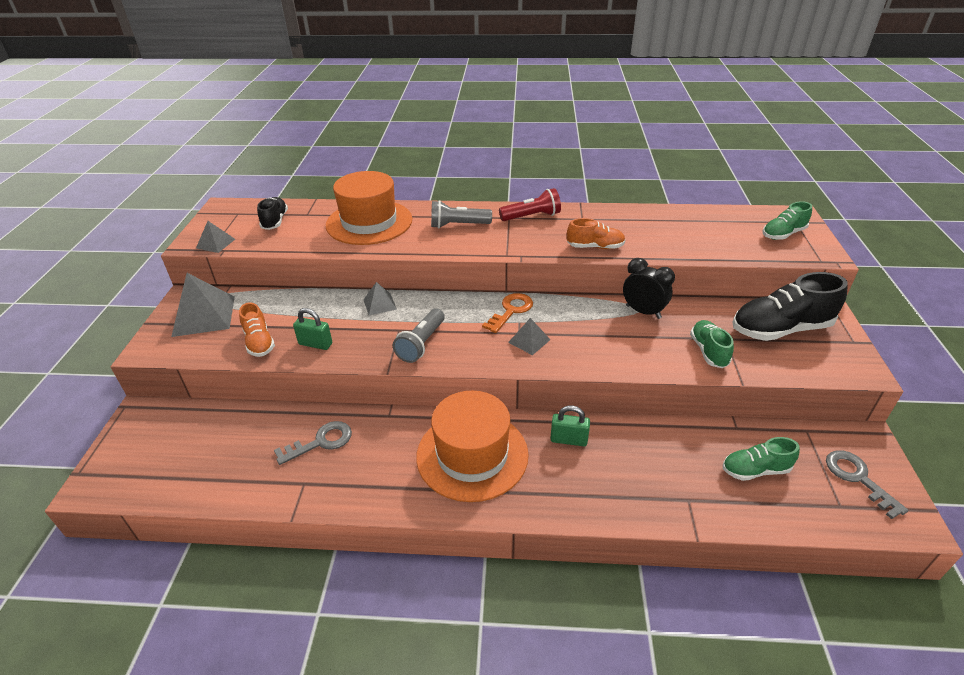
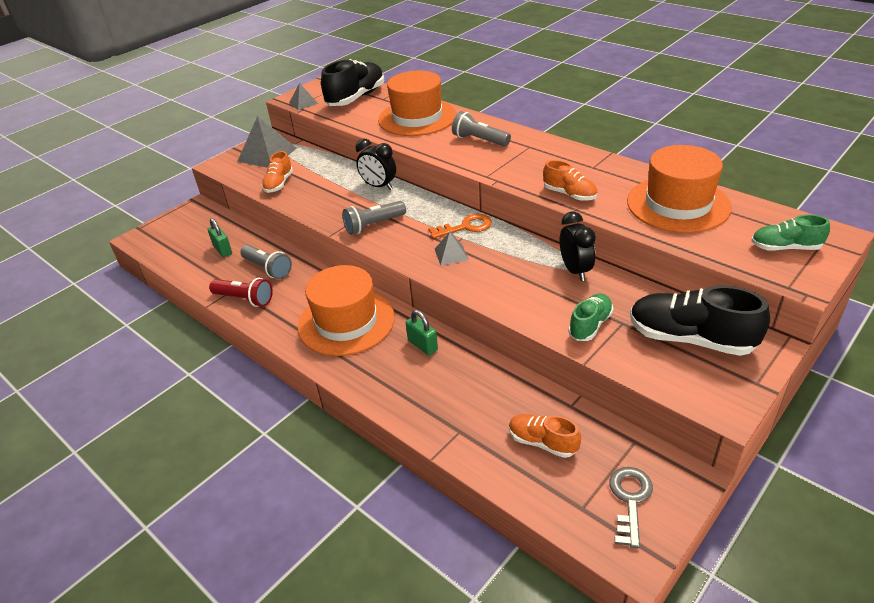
camera: 40 degrees right, 0 degrees up
black shoe [257,197,288,230] -> black shoe [321,59,384,106], size x1.76
grey key [274,421,352,465] -> grey flashlight [240,245,292,279]
green padlock [293,308,332,350] -> green padlock moved to [208,218,232,257]
grey pyramid [363,282,397,315] -> black clock [355,139,396,190]
red flashlight [499,188,561,221] -> red flashlight moved to [209,278,273,307]
green shoe [723,437,800,481] -> orange shoe [509,414,581,458]
none -> orange hat [627,145,732,233]

